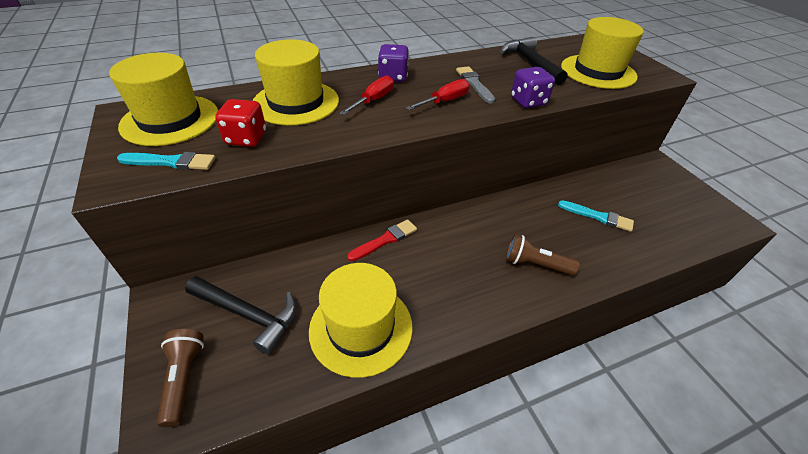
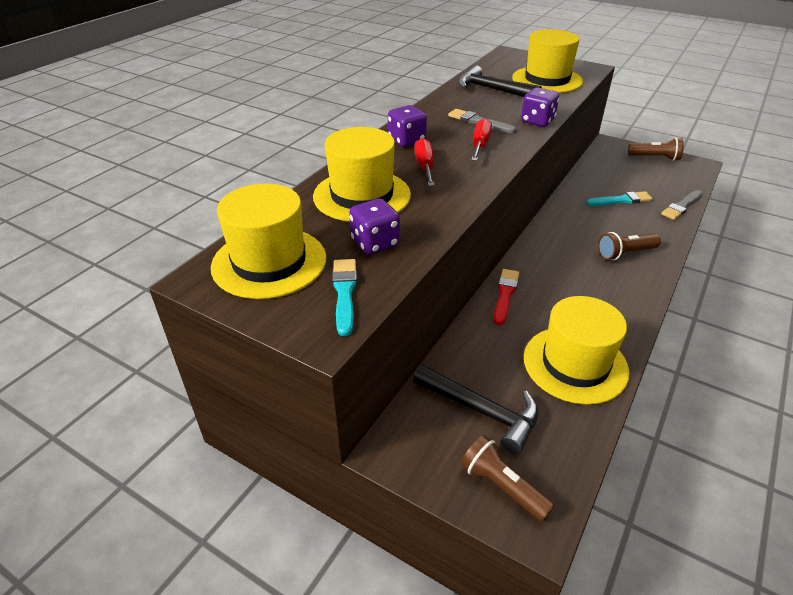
camera: 35 degrees left, 5 degrees down
turquoise brush [117,152,215,170] -> turquoise brush turned 60 degrees counterclockwise [332,259,357,336]
black hammer [185,276,296,355] -> black hammer turned 45 degrees clockwise [413,365,538,454]
red dice [215,99,266,147] -> purple dice [349,199,400,254]
none -> brown flashlight [628,138,684,161]
none -> grey brush [661,190,702,220]

